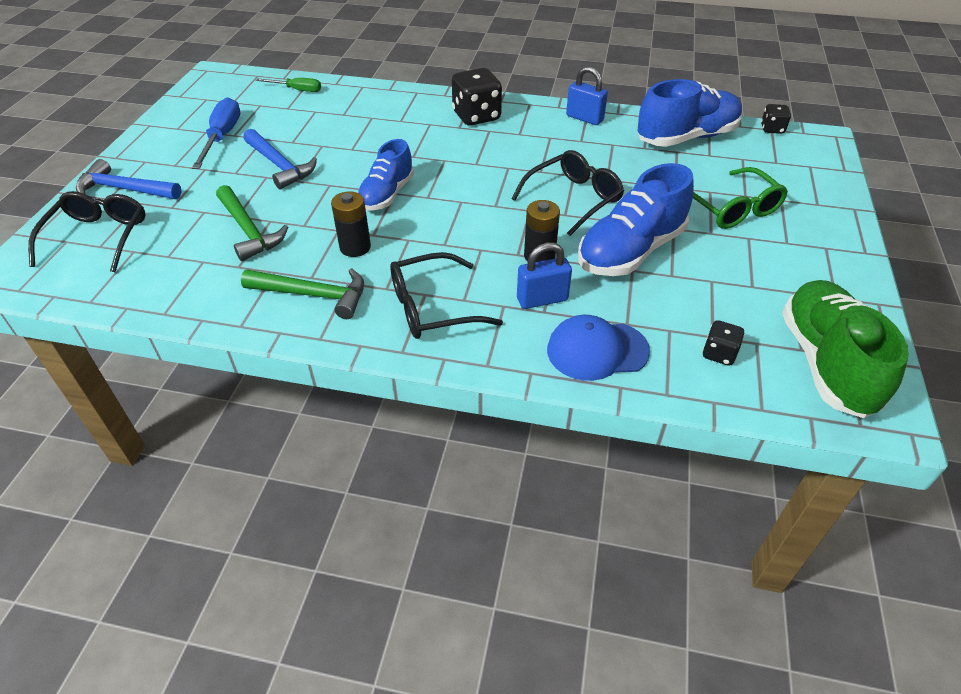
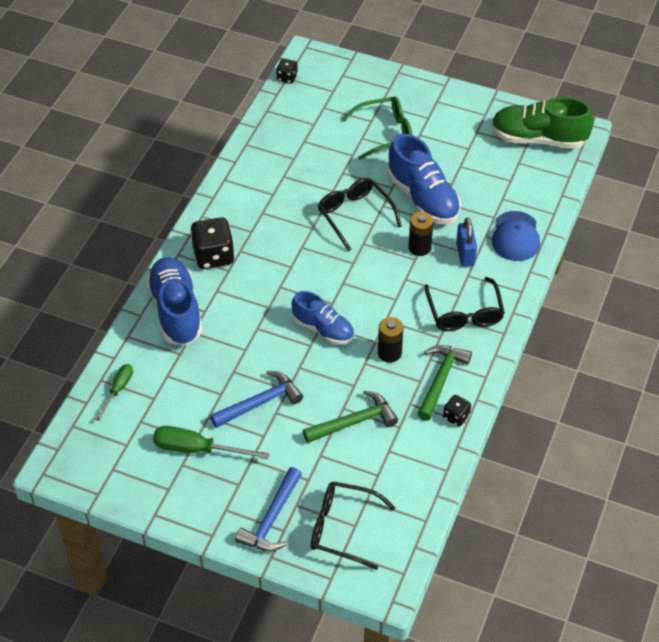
camera: 80 degrees left, 5 degrees up
blue screwdriver [192,97,240,169] -> green screwdriver [153,426,270,459]
blue padlock [566,66,608,125] -> none
blue shoe [637,79,743,147] -> blue shoe moved to [146,257,203,345]
black dice [702,320,745,366] -> black dice moved to [443,395,471,427]

